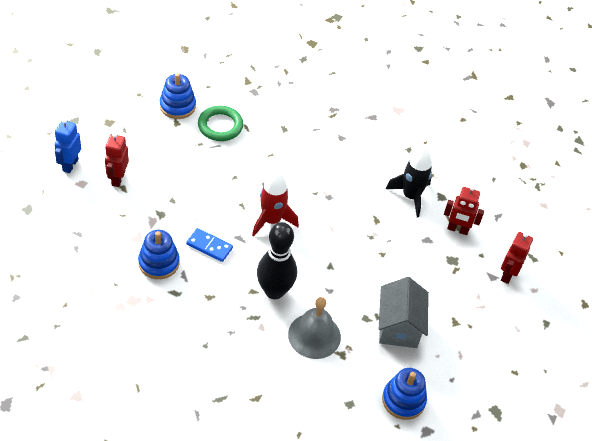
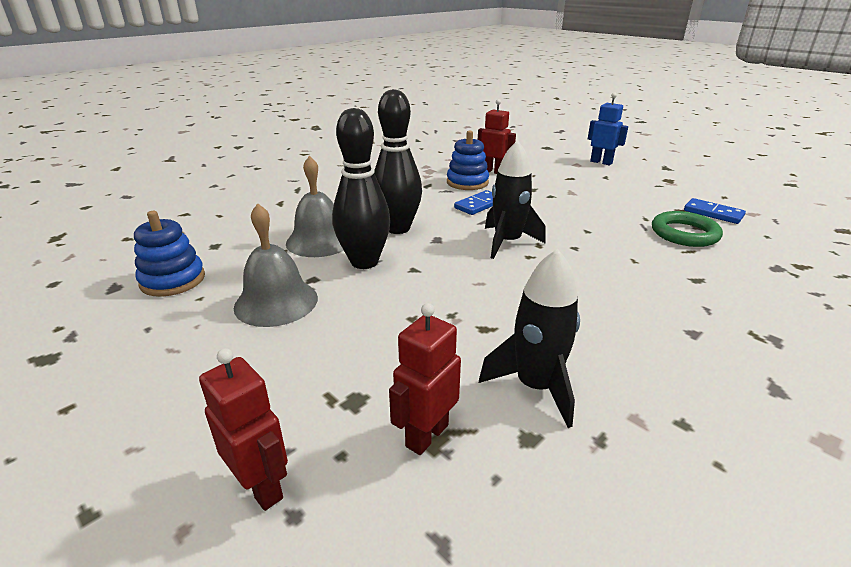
camera: 115 degrees right, 20 degrees down
red robot [105,133,129,187] -> red robot moved to [478,99,516,174]
blue stacking toy [159,73,196,119] -> blue domino [684,198,746,224]
red rocket [252,172,299,237] -> black rocket [485,140,546,259]
grey house [379,277,429,348] -> grey bell [234,203,318,327]
none -> black bowling pin [332,108,391,269]

